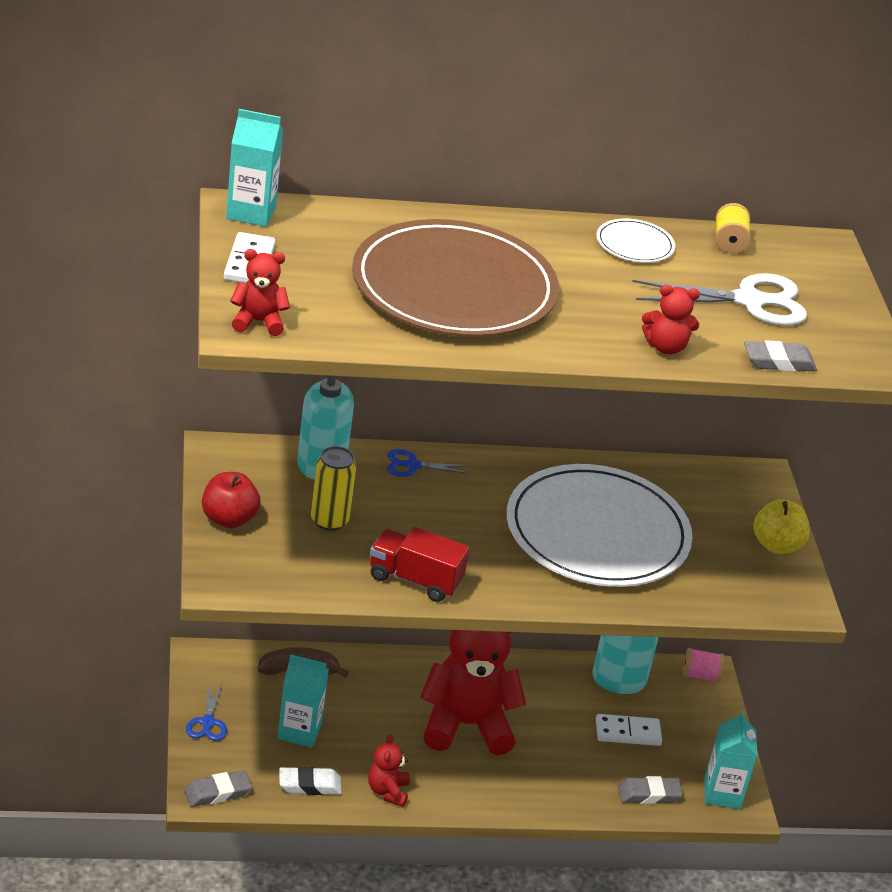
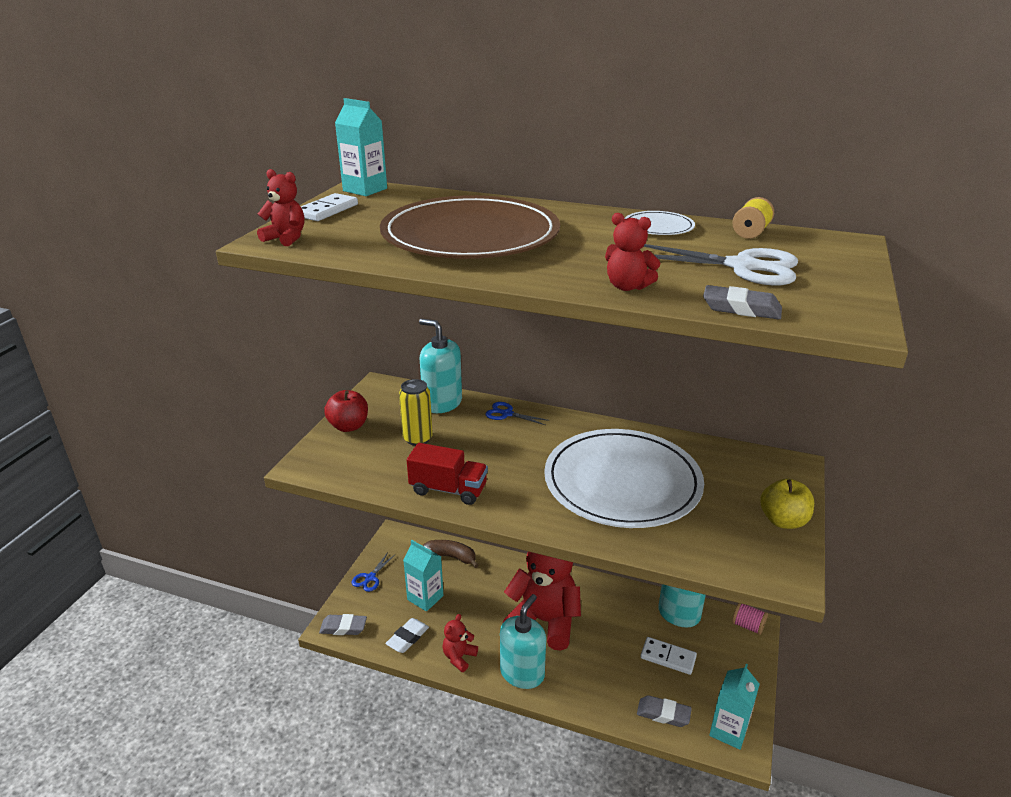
camera: 30 degrees right, 5 degrees down
white eraser [279,766,342,795] -> white eraser turned 75 degrees counterclockwise [385,618,429,653]
red truck [370,527,470,602] -> red truck turned 150 degrees clockwise [407,443,488,505]
none -> turquoise soap dispenser [500,594,546,689]

